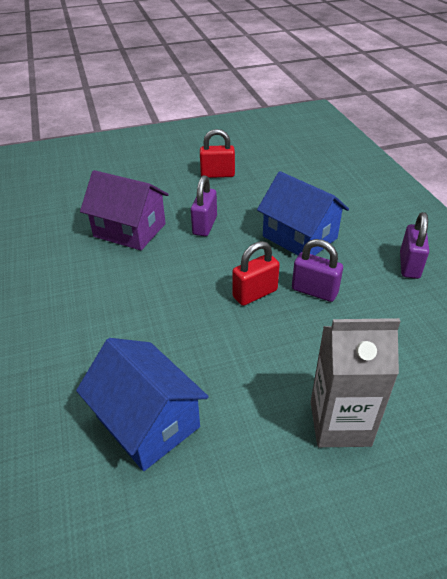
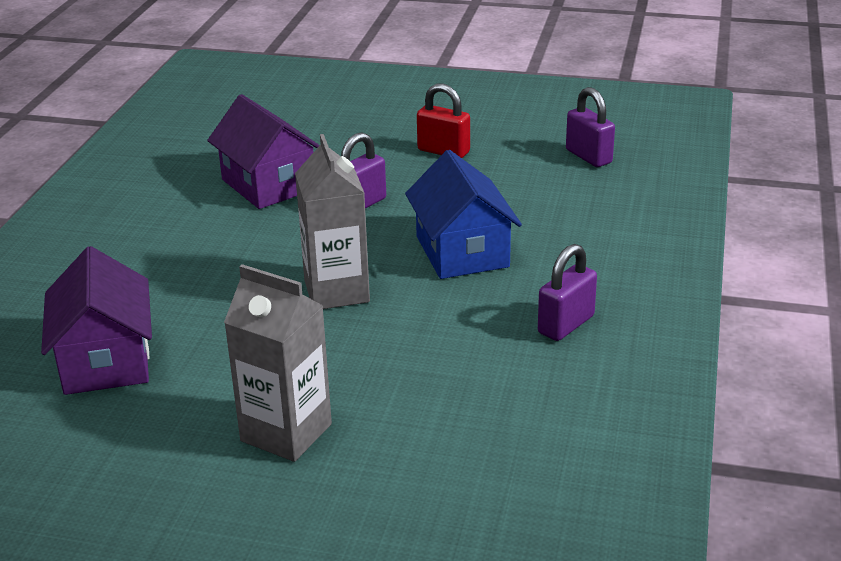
camera: 30 degrees right, 10 degrees down
blue house [76,338,209,471] -> purple house [41,246,152,395]
red padlock [232,241,280,306] -> grey carton [295,134,370,309]
purple padlock [292,239,343,302] -> purple padlock moved to [566,87,615,167]

